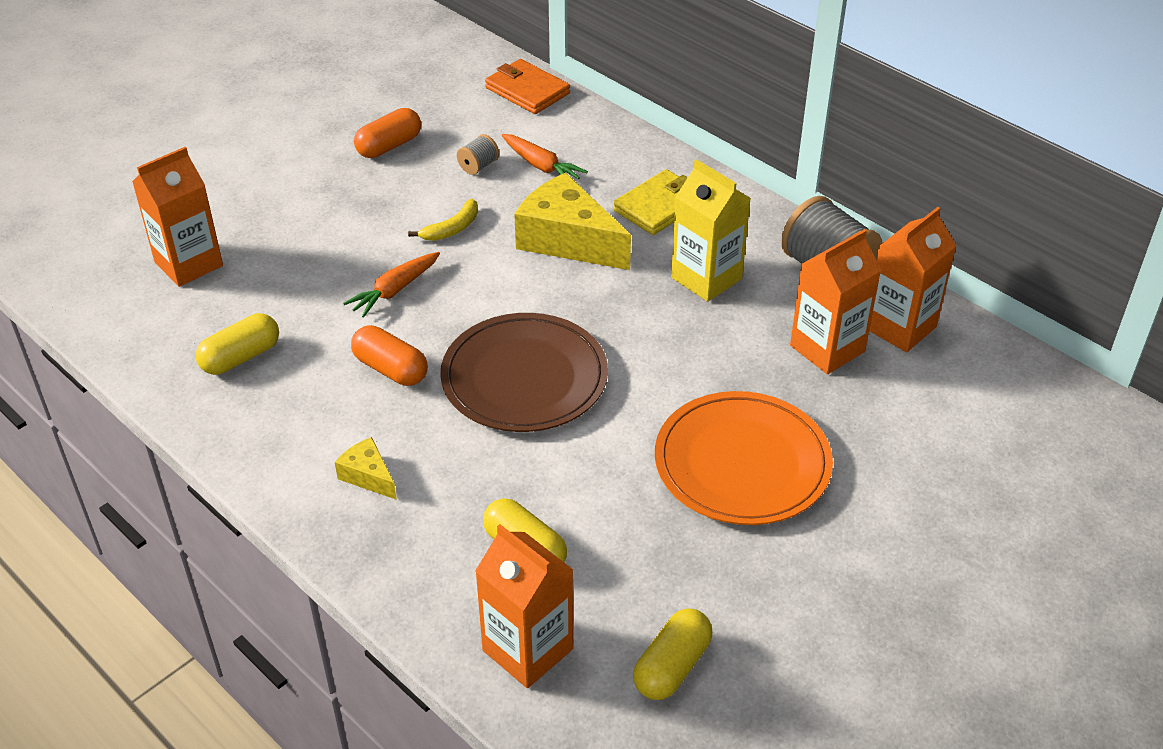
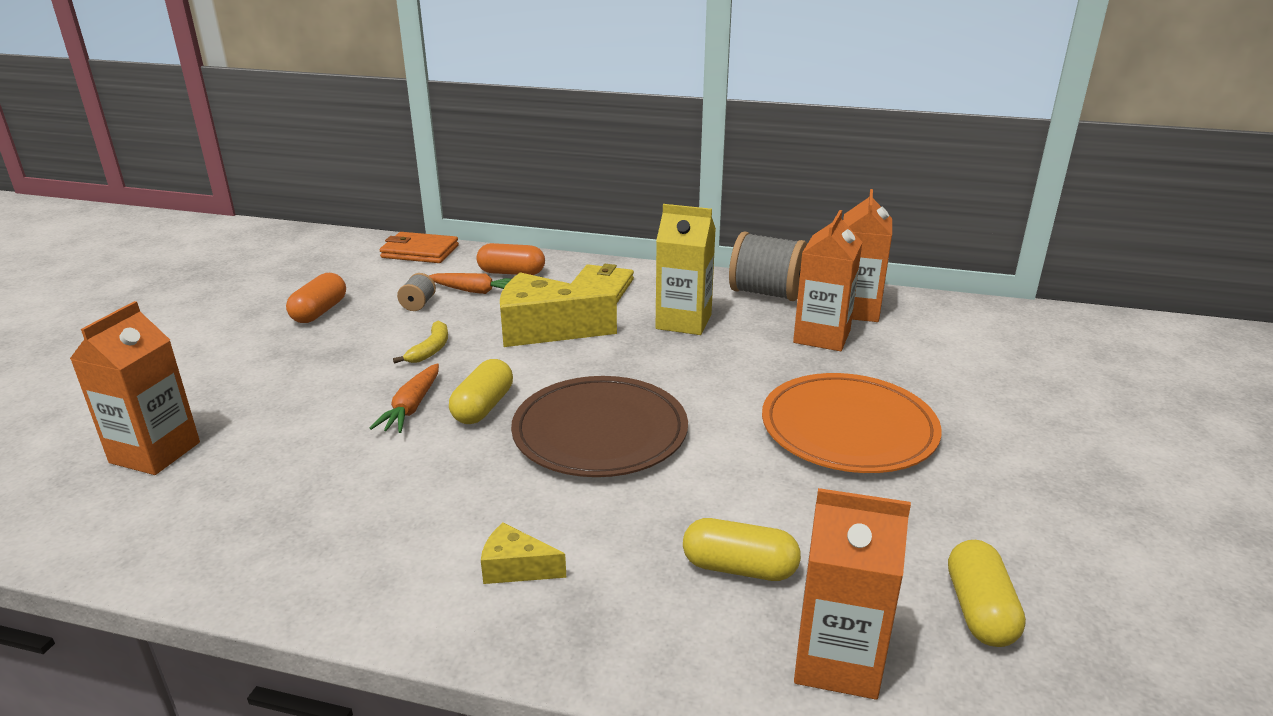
camera: 30 degrees left, 15 degrees down
yellow capsule [196,313,279,375] -> yellow capsule moved to [449,359,513,424]
orange capsule [351,325,428,386] -> orange capsule moved to [477,243,545,275]

